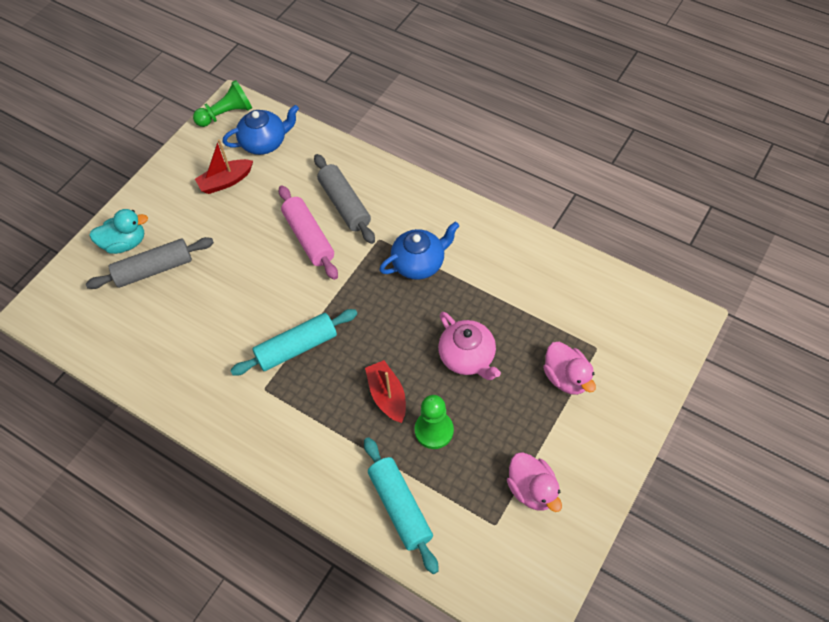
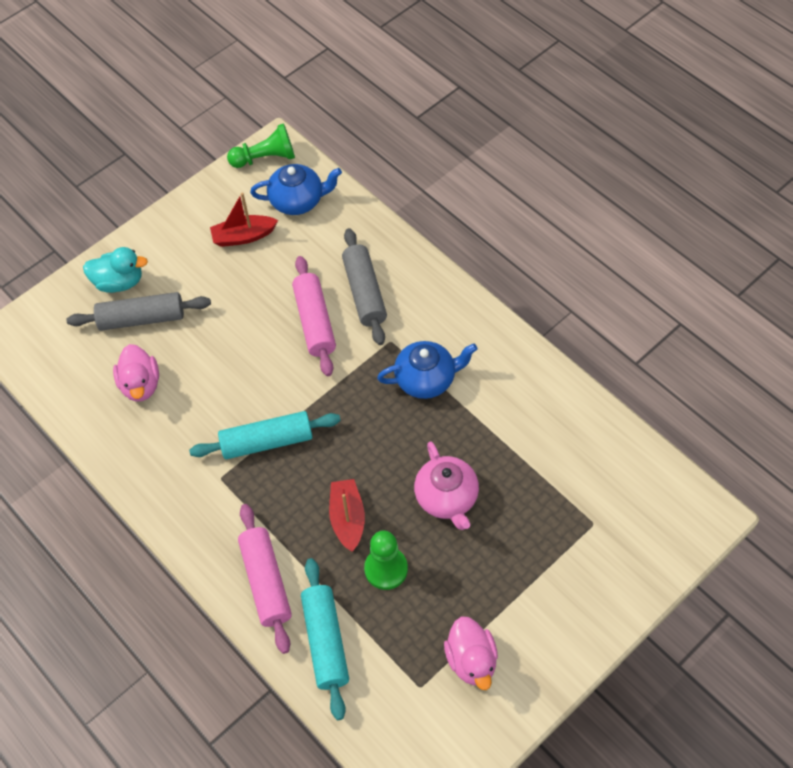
camera: 15 degrees right, 0 degrees up
pink duck [543,342,596,395] -> pink duck moved to [113,344,159,402]
none -> pink rolling pin [238,504,292,654]

